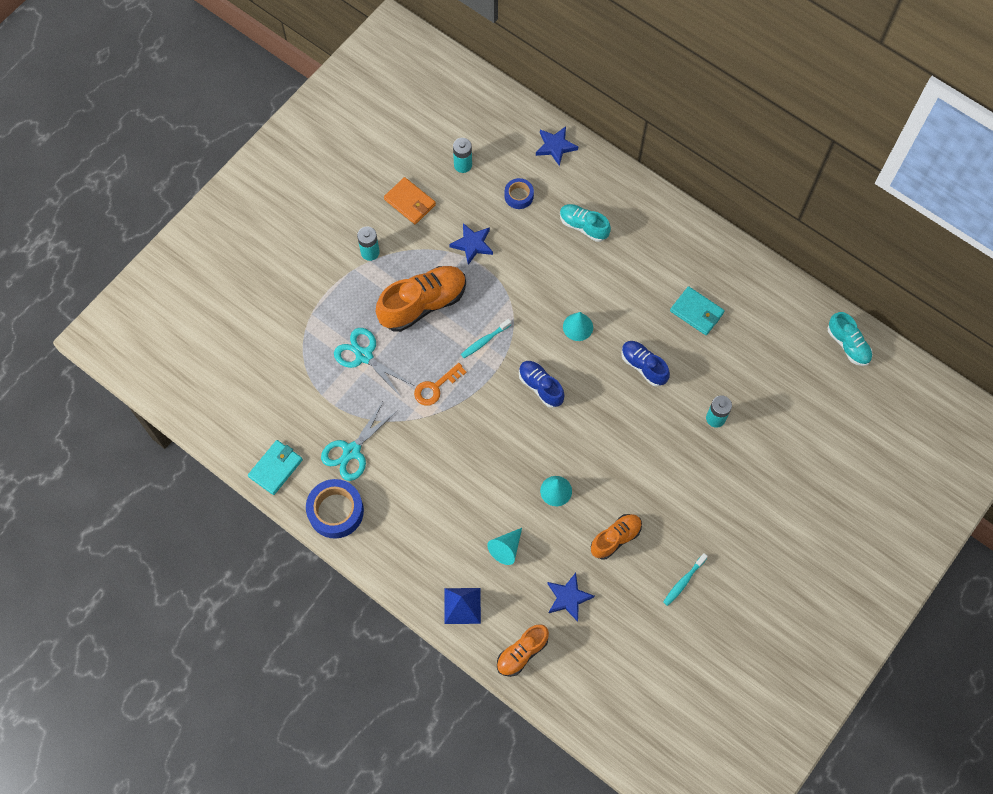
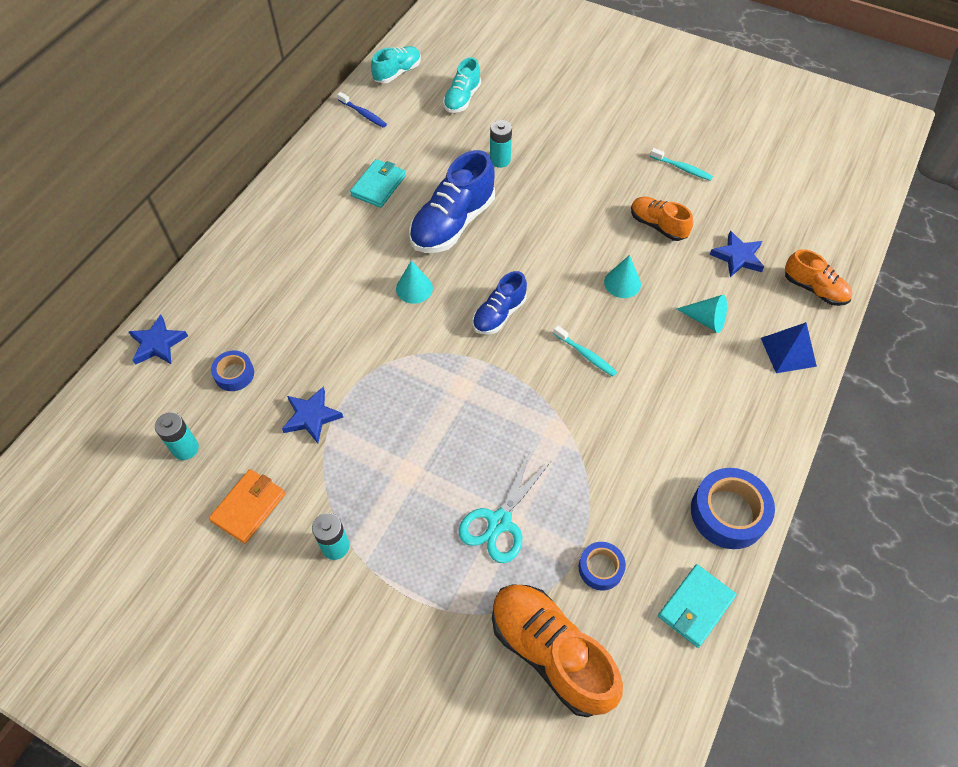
camera: 100 degrees left, 10 degrees down
turquoise wallet [248,440,303,495] -> turquoise wallet turned 75 degrees counterclockwise [658,564,737,648]
turquoise scissors [321,402,397,481] -> none
orange shoe [376,266,466,332] -> orange shoe moved to [492,584,623,717]
orange key [414,363,467,406] -> none
turquoise toothbrush [461,319,512,358] -> turquoise toothbrush moved to [553,325,617,376]
turquoise shoe [560,204,611,242] -> turquoise shoe moved to [443,57,481,113]
blue shoe [621,341,670,386] -> blue shoe [409,150,495,253], size x1.71
none -> blue toothbrush [337,92,387,128]
none -> blue tape [579,542,626,590]

